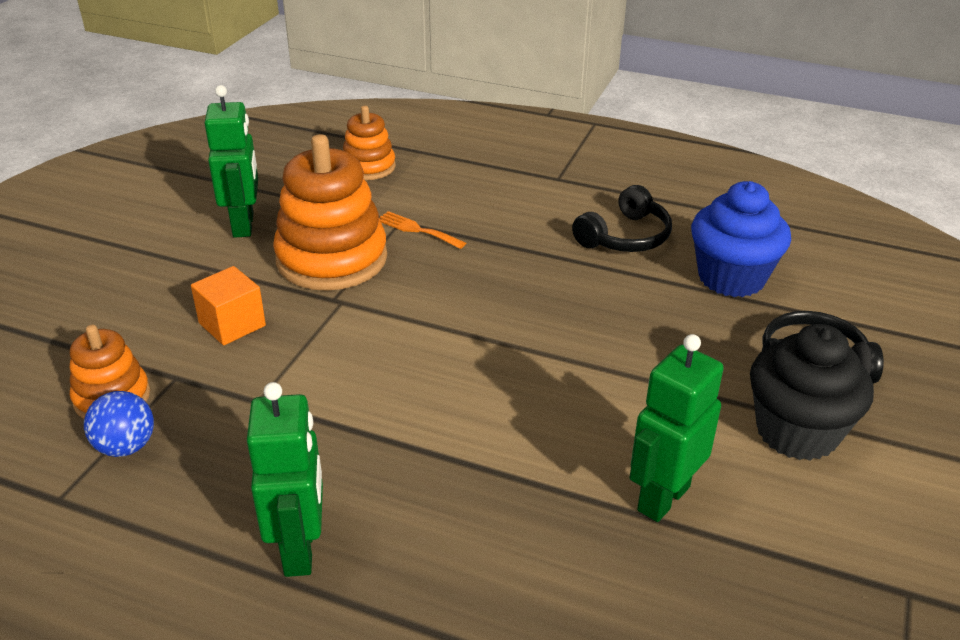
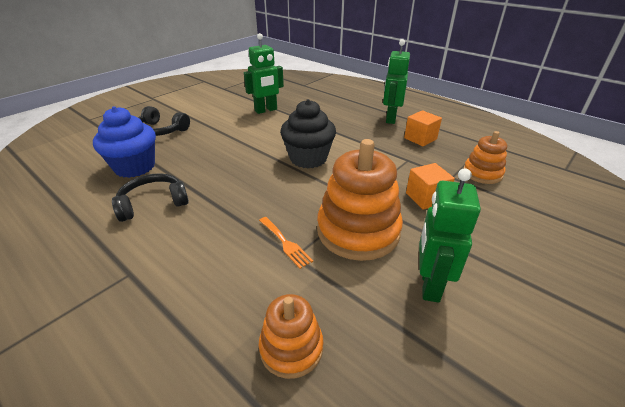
camera: 160 degrees left, 0 degrees up
blue ball [84,391,154,457] -> none
black cupcake [750,324,874,461] -> black cupcake moved to [280,99,336,168]
none -> orange cube [404,110,442,146]

